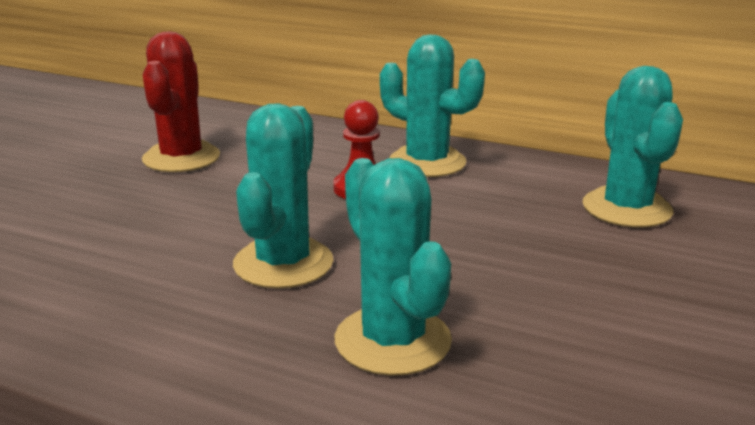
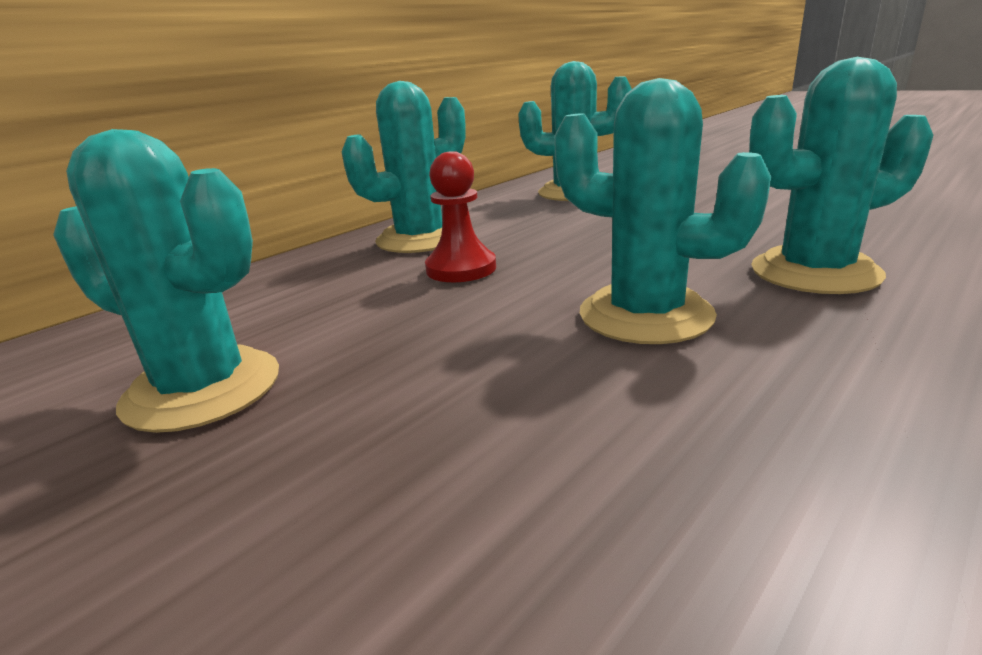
camera: 70 degrees left, 0 degrees up
red cactus [142,31,220,172] -> turquoise cactus [53,129,279,433]

